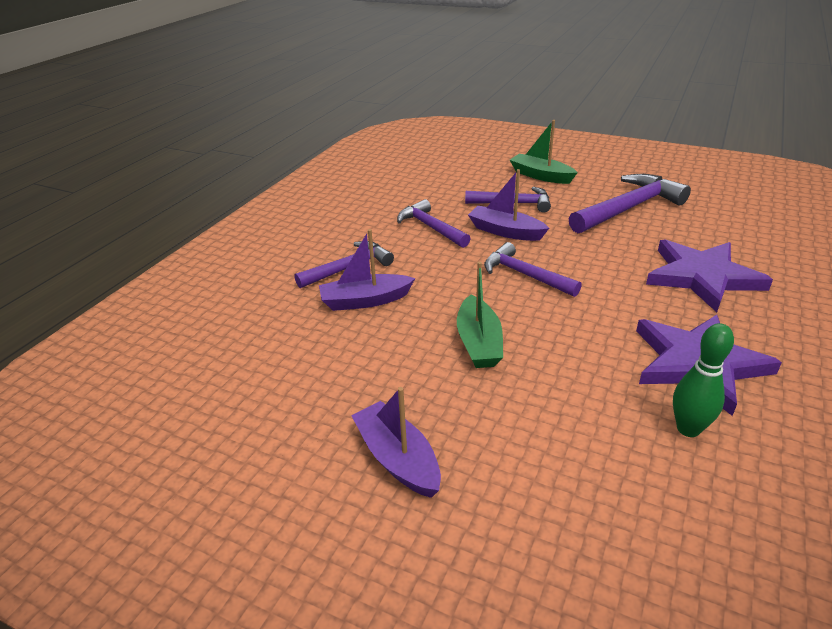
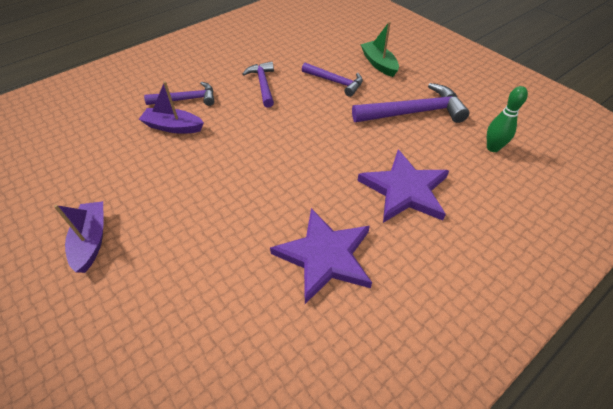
camera: 25 degrees right, 15 degrees up
green boat [457,262,503,368] -> none
purple boat [468,169,549,241] -> none
purple hammer [484,242,582,297] -> none
green bowling pin [673,323,734,437] -> green bowling pin moved to [487,86,528,152]

